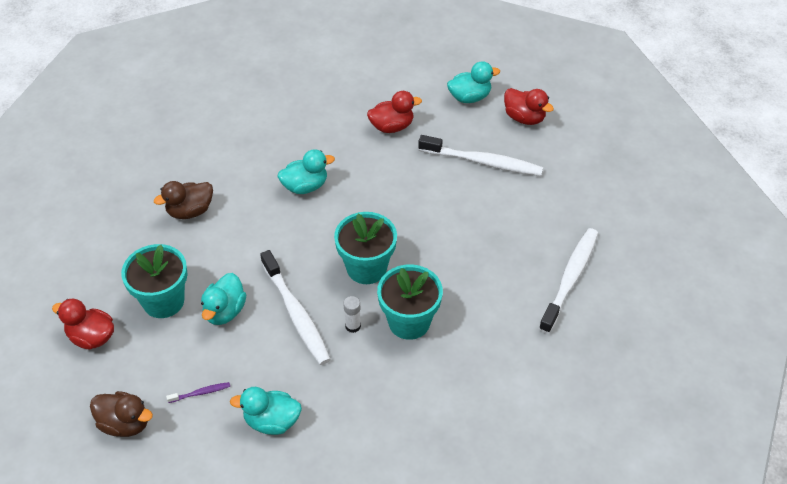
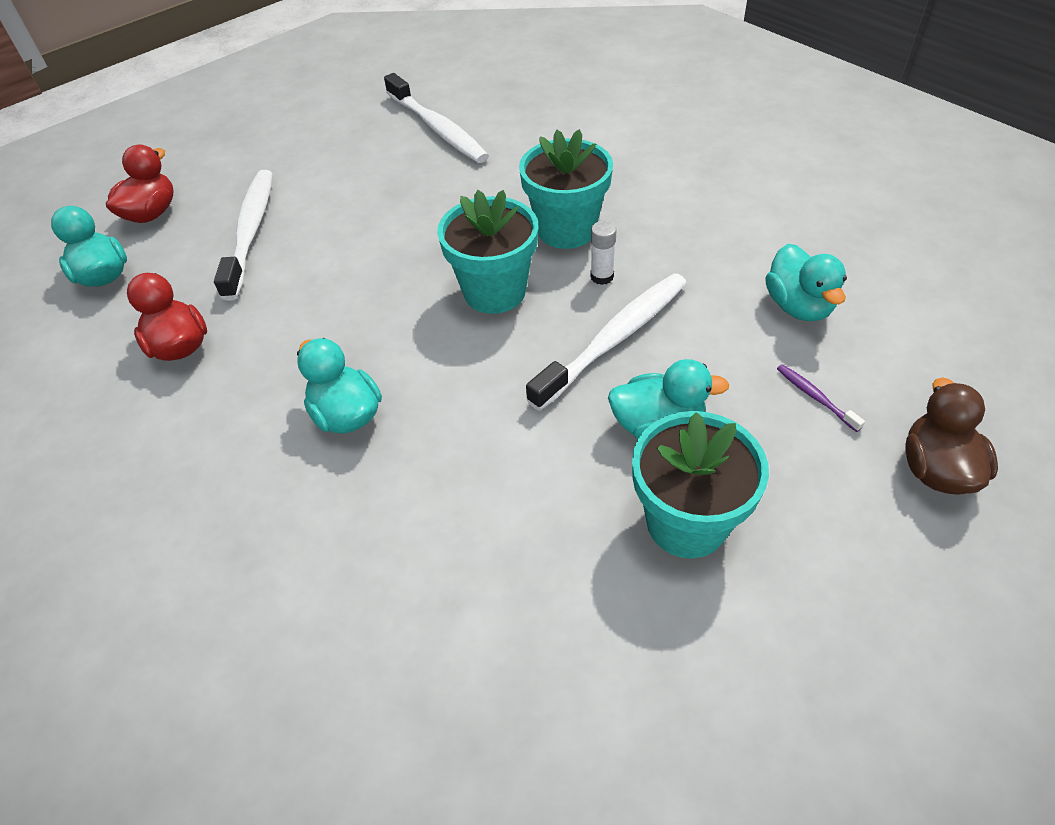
camera: 105 degrees left, 0 degrees up
red duck [52,299,114,350] -> none
brown duck [154,181,213,219] -> none
white toothbrush [539,228,598,334] -> white toothbrush turned 135 degrees counterclockwise [384,73,489,163]

